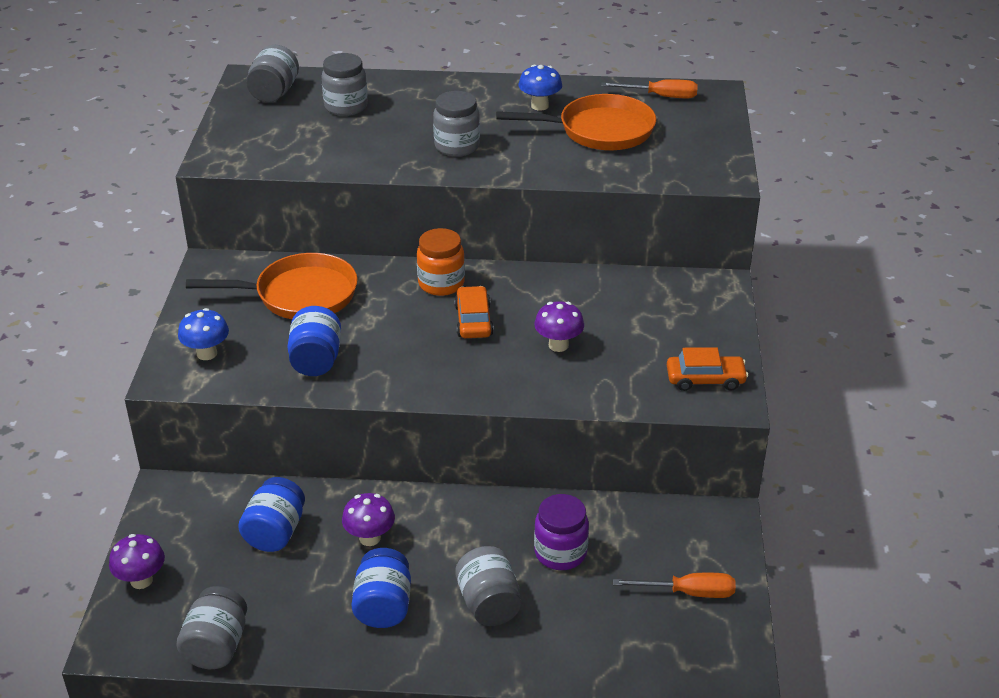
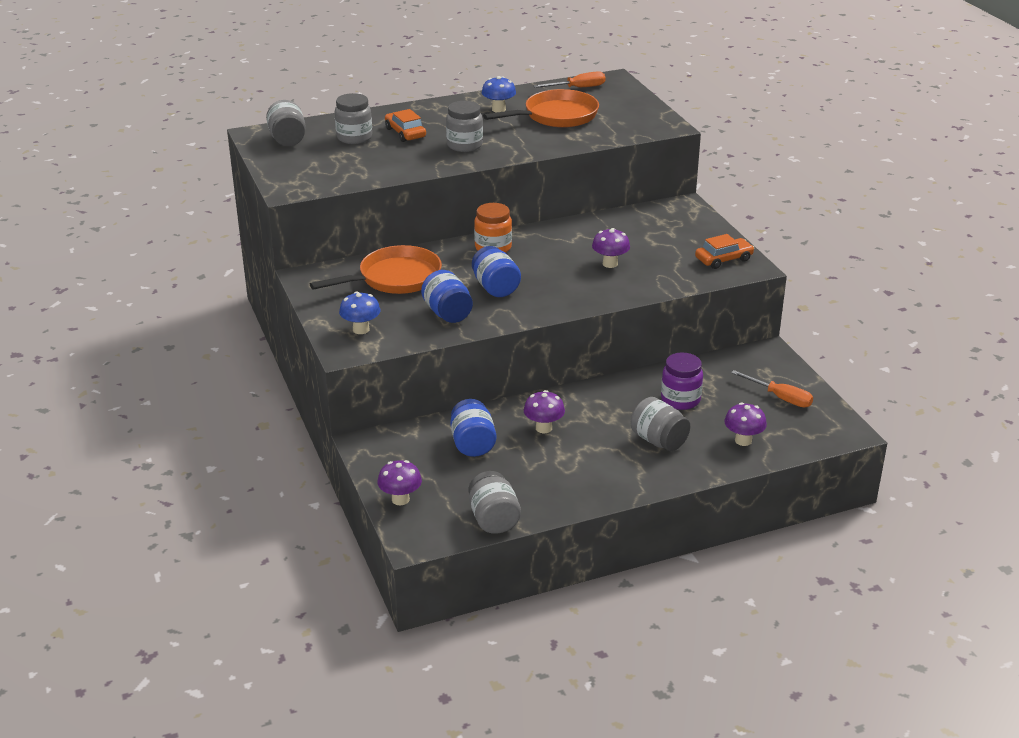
camera: 25 degrees left, 5 degrees down
blue jar [352,548,411,628] -> blue jar moved to [472,246,521,297]
orange car [454,286,494,338] -> orange car moved to [385,109,426,142]
orange screwdriver [613,573,736,598] -> orange screwdriver turned 60 degrees clockwise [731,370,813,407]
none -> purple mushroom [724,402,767,446]

